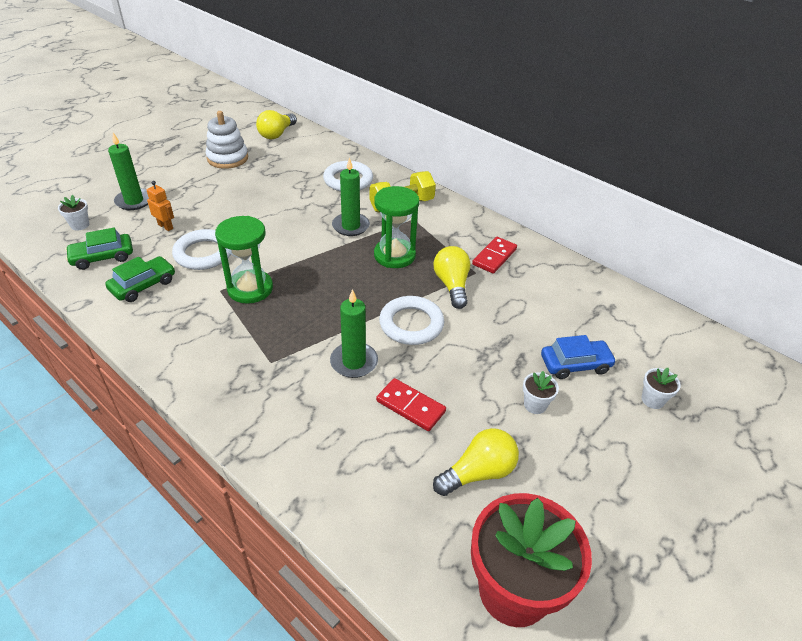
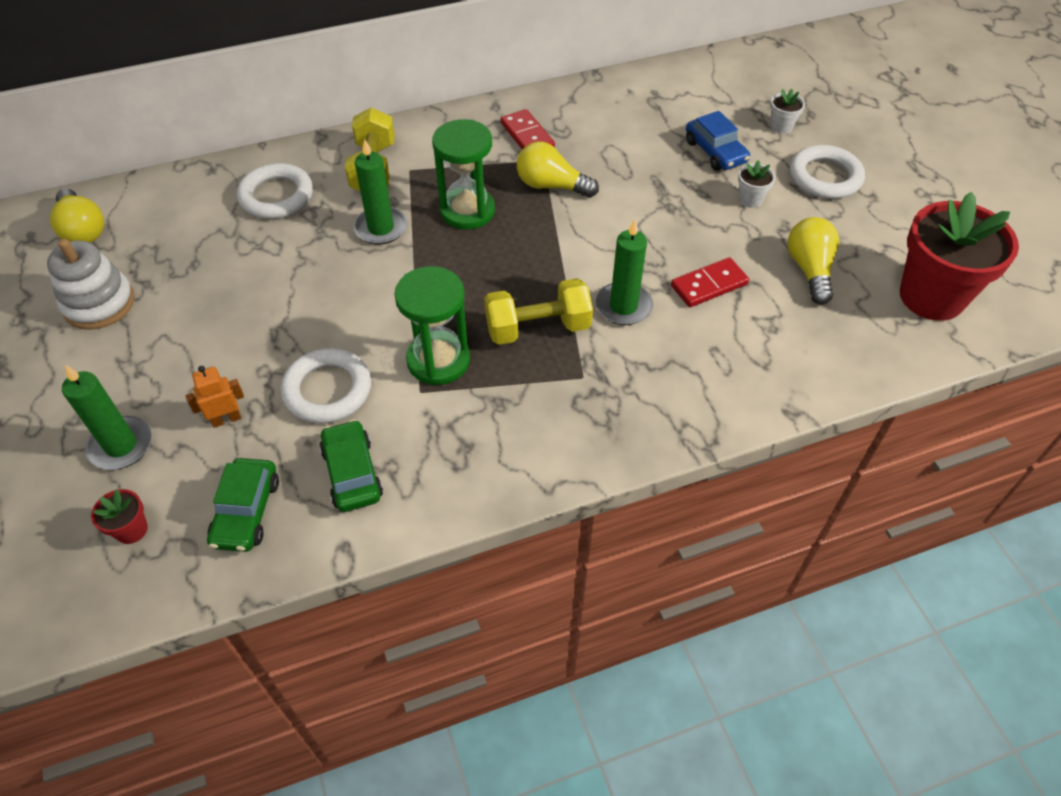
camera: 60 degrees left, 10 degrees up
white flower pot [58,195,89,231] -> red flower pot [91,489,148,544]
white ring [379,296,444,345] -> white ring moved to [790,145,865,199]
blue car [541,335,616,379] -> blue car turned 135 degrees clockwise [686,111,750,171]
none -> yellow dumbbell [484,278,593,345]

